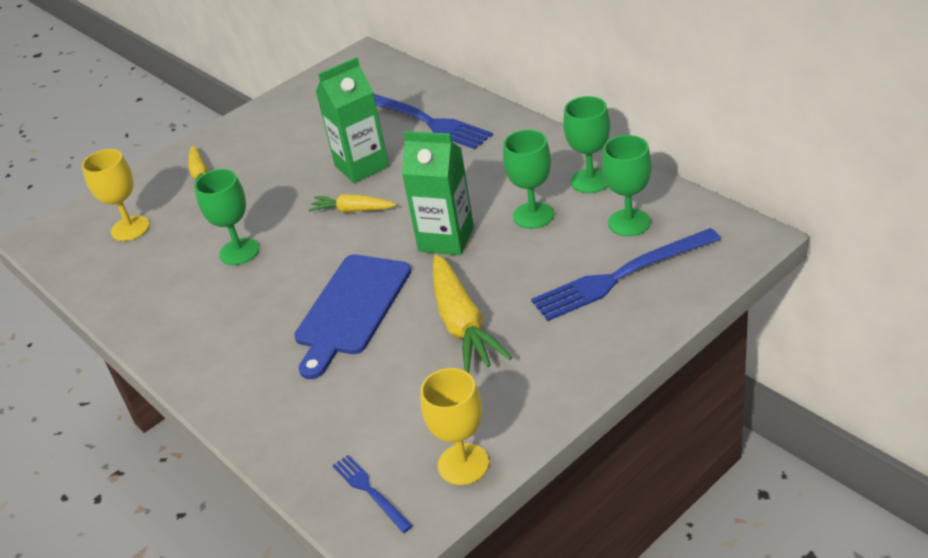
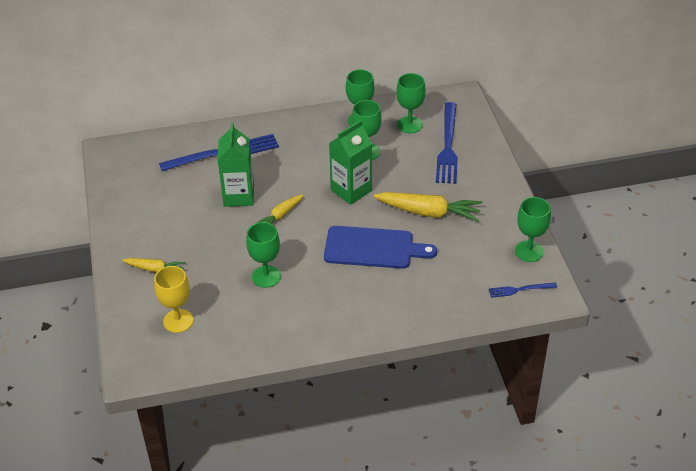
camera: 65 degrees left, 5 degrees up
blue cutting board [294,254,411,379] -> blue cutting board turned 45 degrees counterclockwise [324,226,437,269]
yellow goblet [420,368,489,485] -> green goblet [515,197,551,262]

